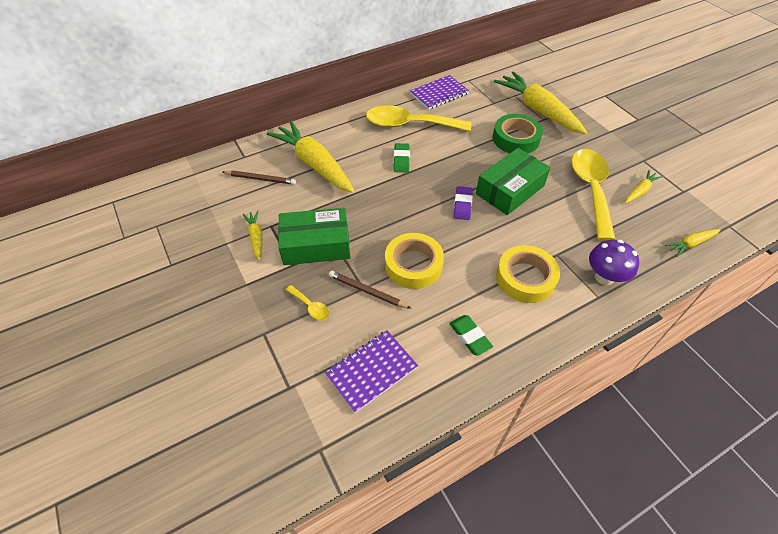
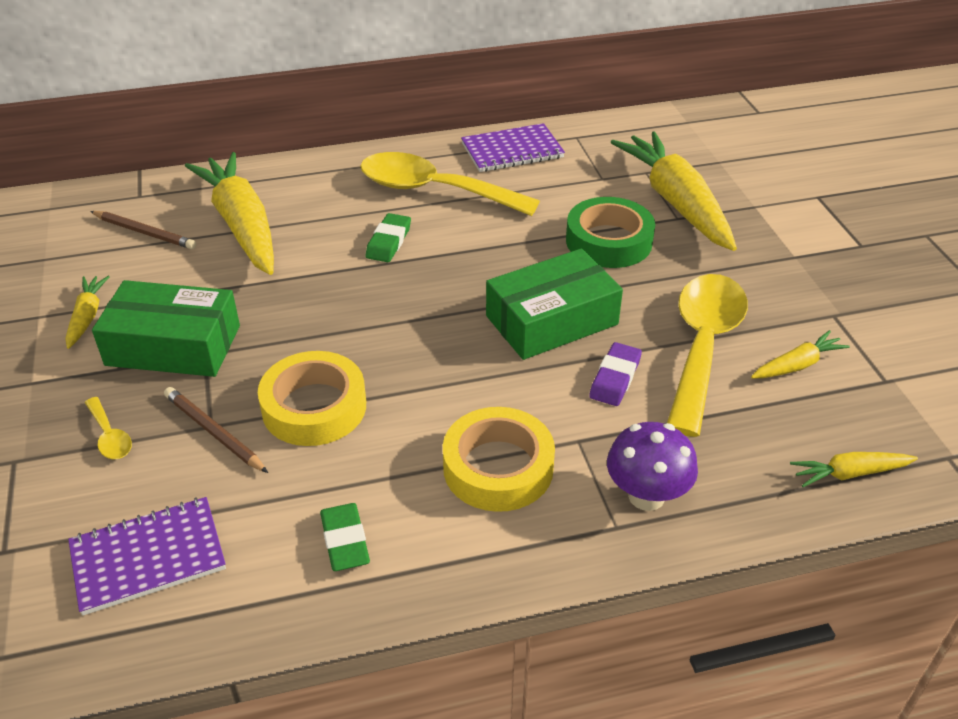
camera: 15 degrees right, 10 degrees down
purple eraser [453,186,473,220] -> purple eraser moved to [589,342,642,406]

